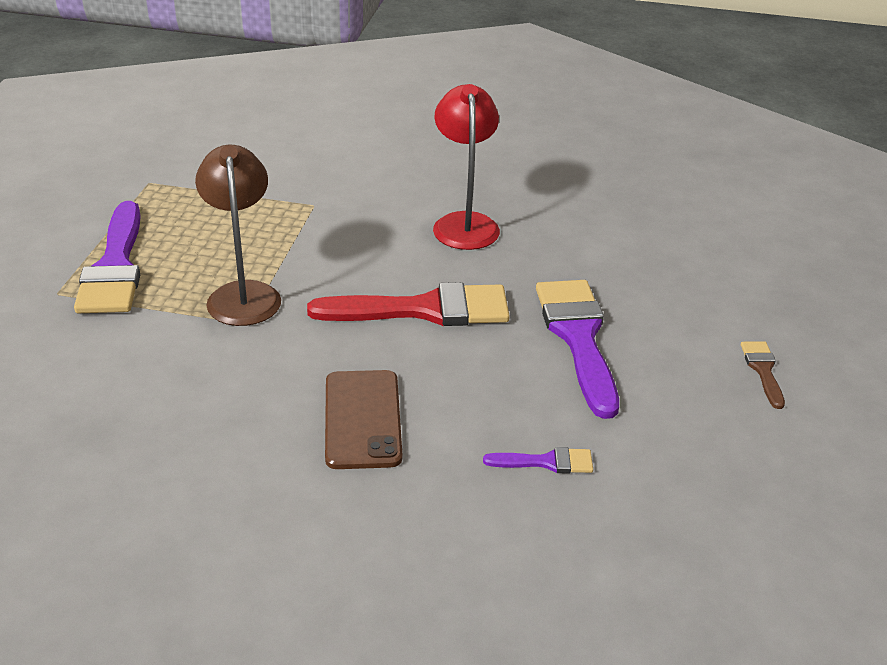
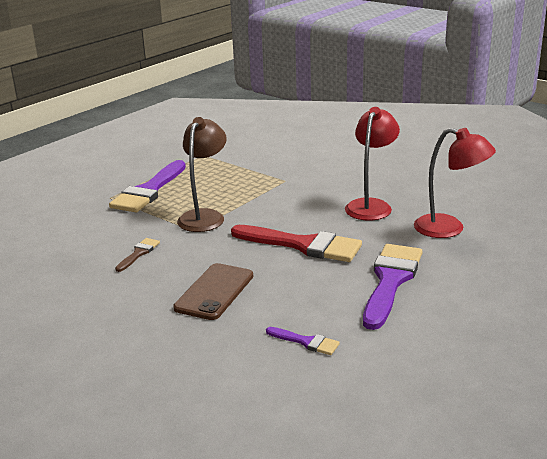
camera: 30 degrees right, 10 degrees down
brown brush [741,341,785,409] -> brown brush moved to [115,238,160,272]
none -> red lamp [414,128,496,238]

